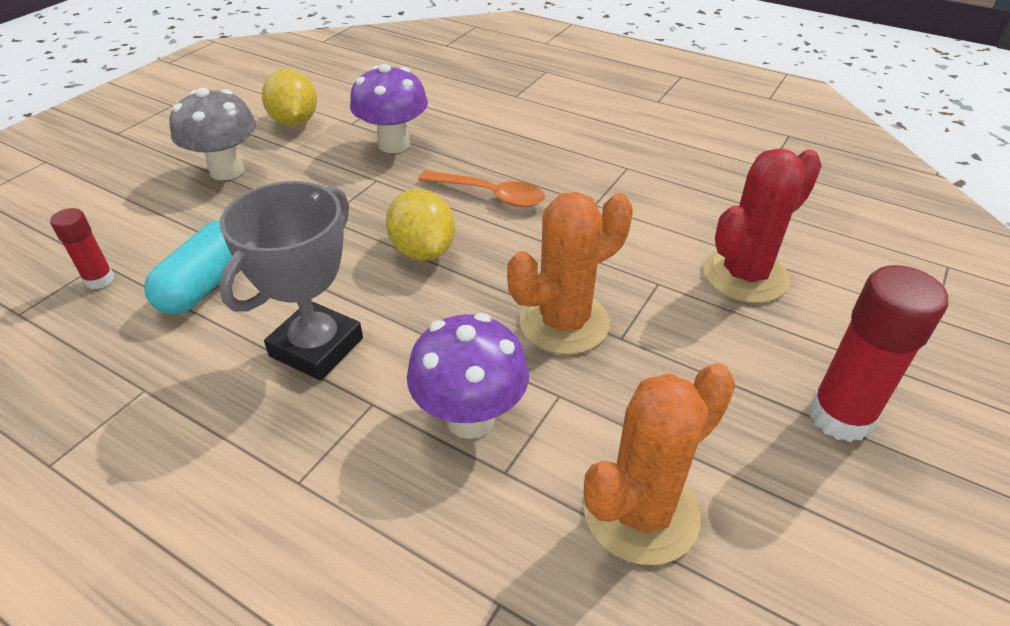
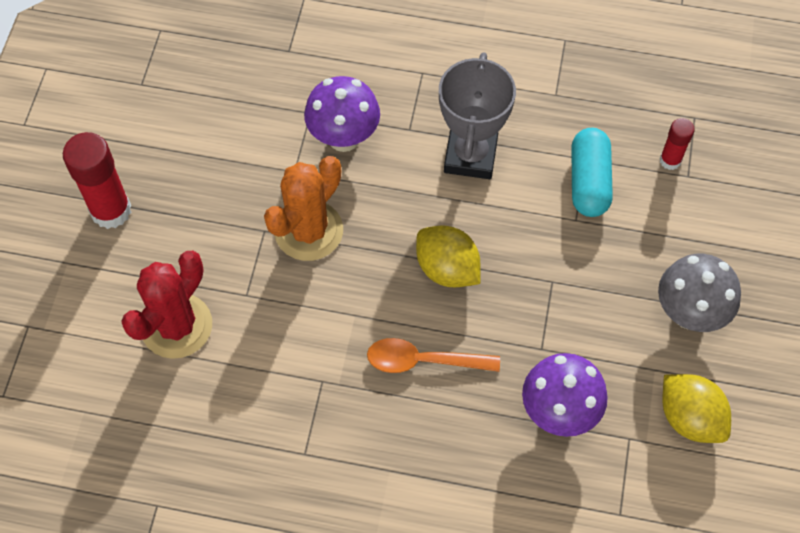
camera: 160 degrees right, 20 degrees up
orange cactus [584,363,736,565] -> none

